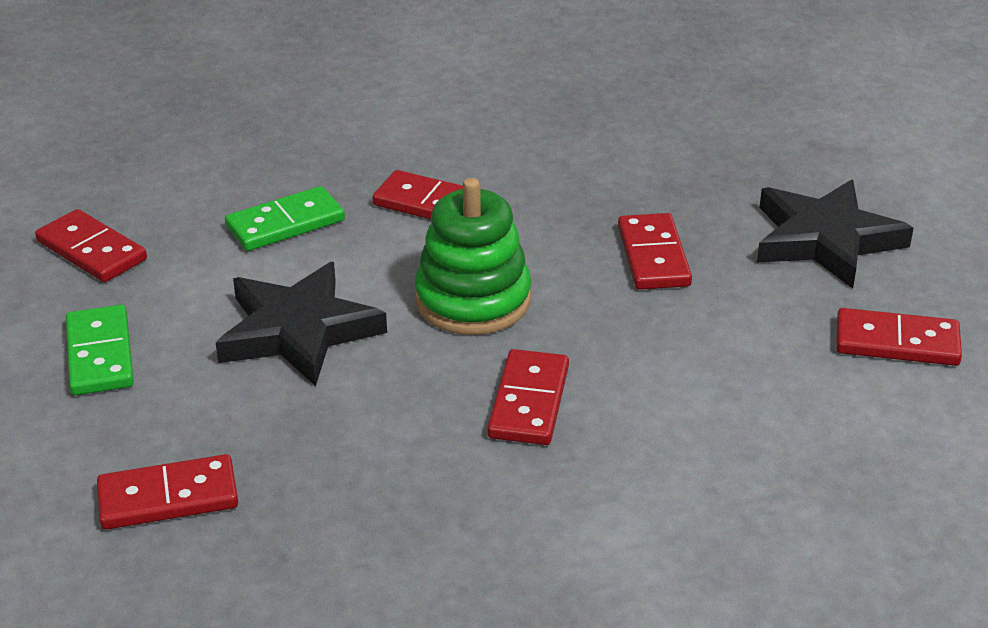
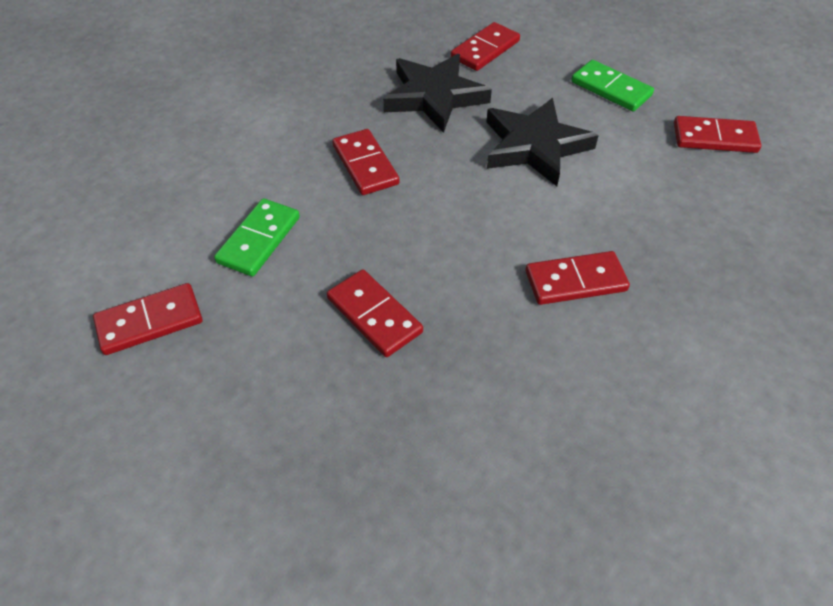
camera: 145 degrees right, 15 degrees up
green domino [225,186,345,251] -> green domino moved to [214,198,300,277]
green stacking toy [415,178,531,335] -> none
black star [757,179,913,289] -> black star moved to [383,54,492,133]

